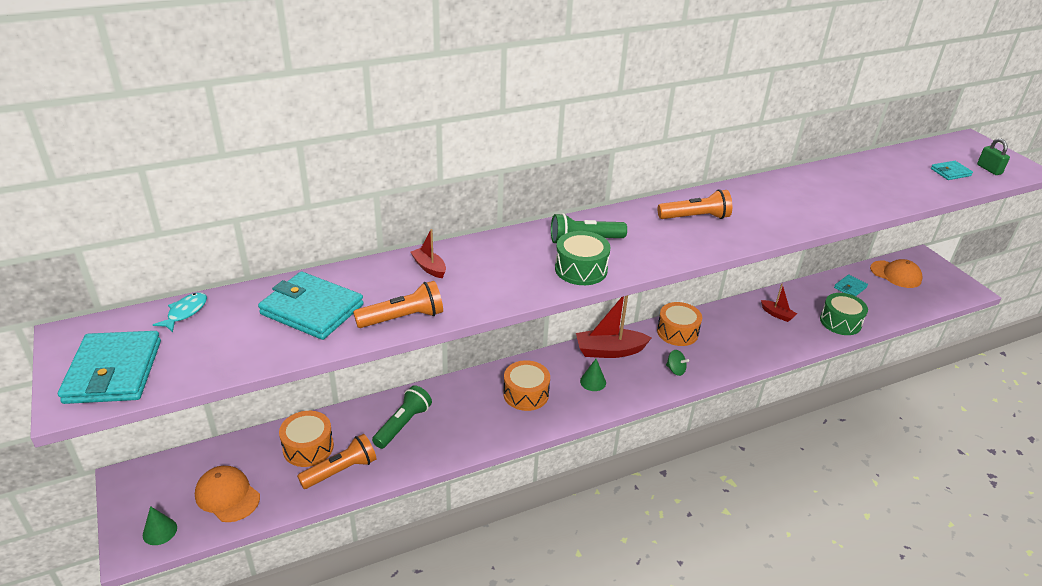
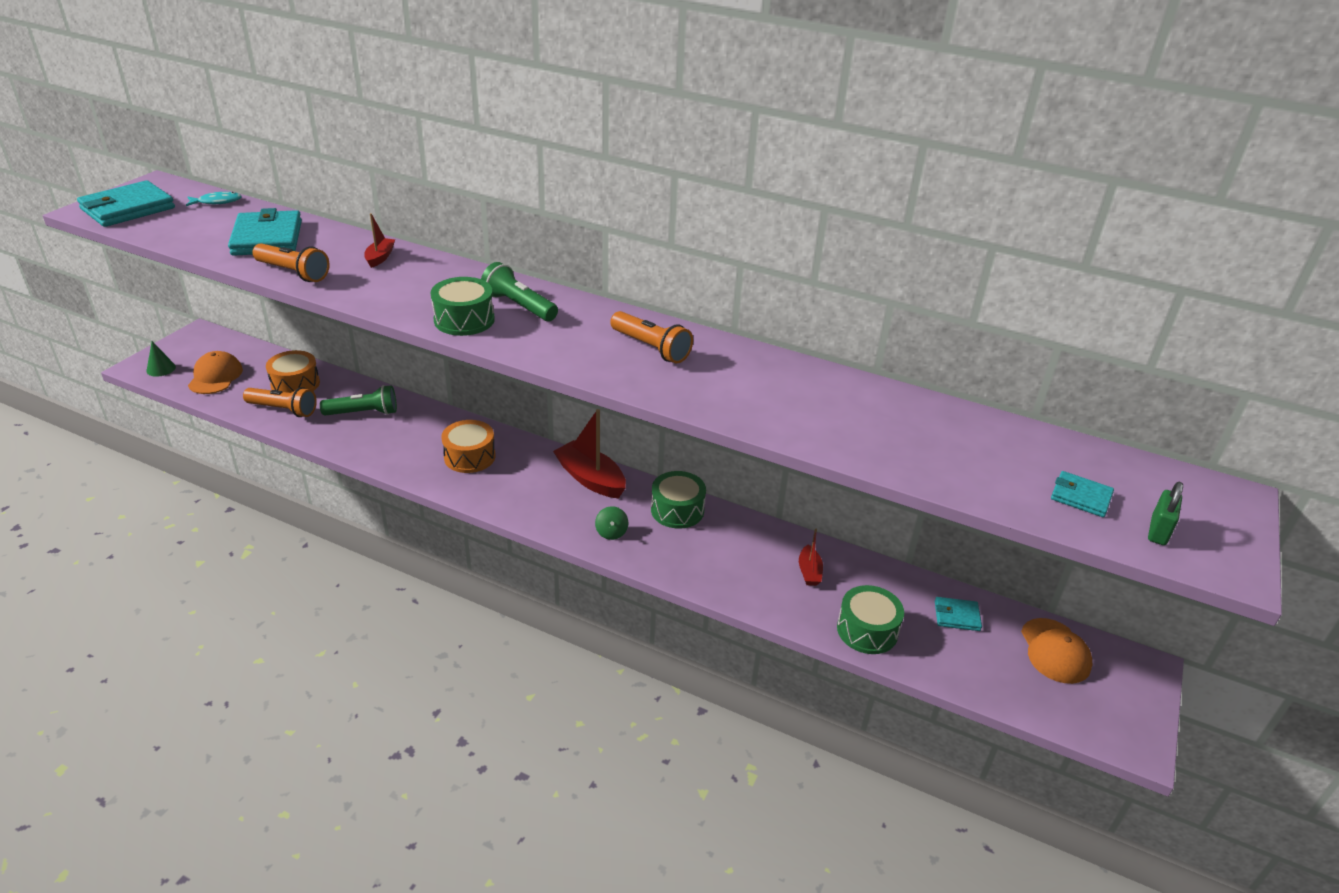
camera: 50 degrees right, 0 degrees up
green cone [580,359,606,391] -> none
orange drum [657,302,702,346] -> green drum [651,471,706,529]

